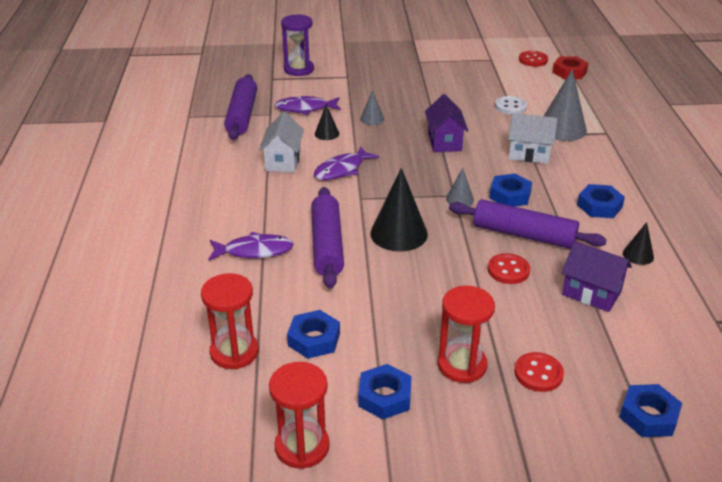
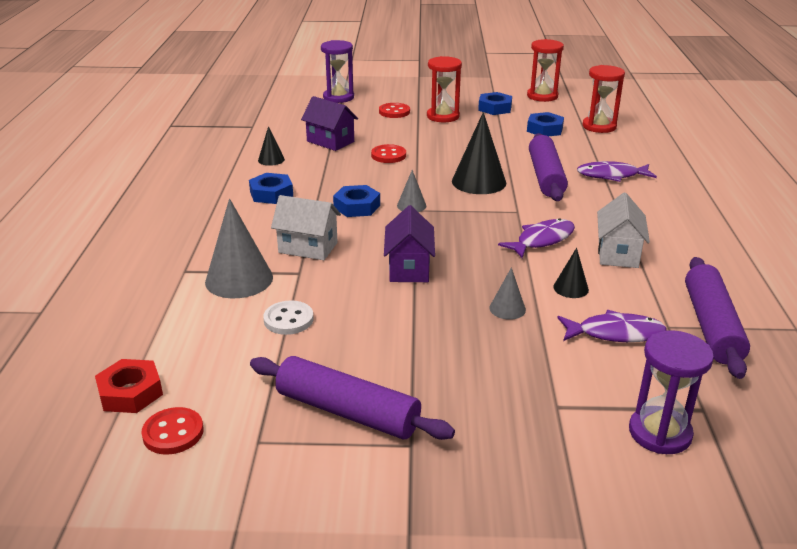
camera: 175 degrees left, 5 degrees down
purple rolling pin [449,199,607,249] -> purple rolling pin moved to [250,356,455,440]
blue nut [619,384,682,437] -> purple hourglass [321,40,354,103]

